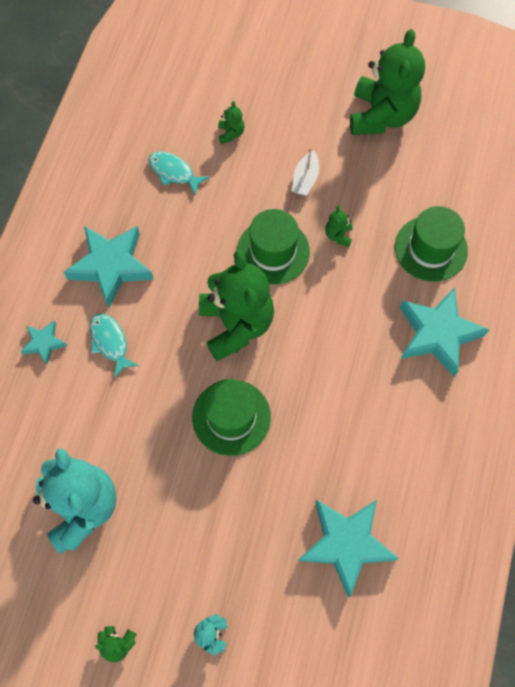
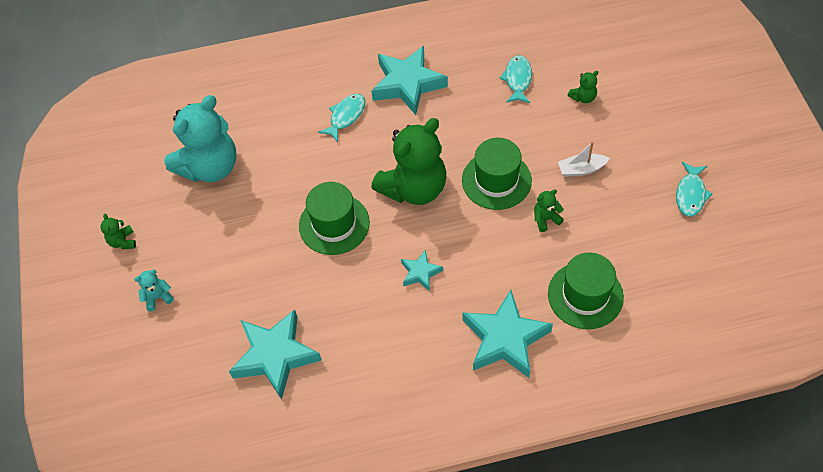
camera: 65 degrees right, 10 degrees down
turquoise star [20,321,67,365] -> turquoise star moved to [401,250,443,291]
green teddy bear [350,29,425,135] -> turquoise fish [676,162,713,217]

